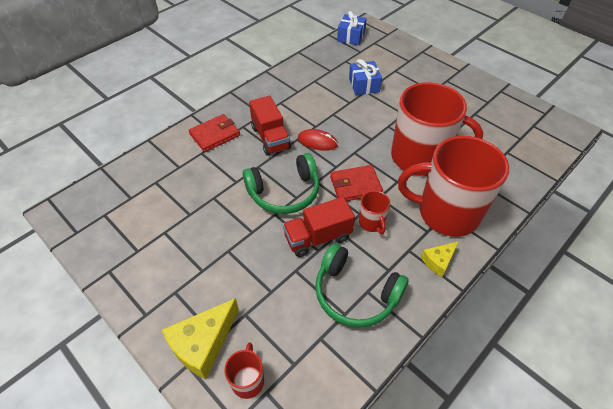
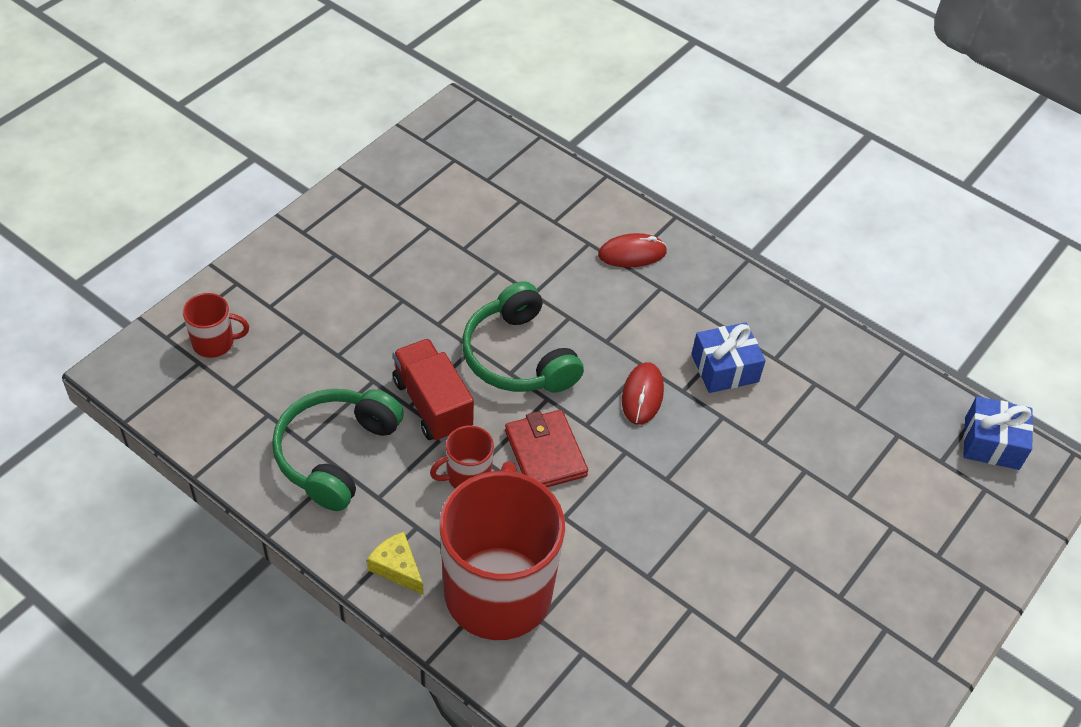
camera: 80 degrees right, 0 degrees up
yellow cheese [162,298,239,379] -> none
red wallet [189,114,240,152] -> red mouse [598,233,667,268]
red truck [249,96,291,156] -> none
blue gift [349,59,382,95] -> blue gift moved to [691,322,766,393]
red mug [391,82,483,175] -> none

